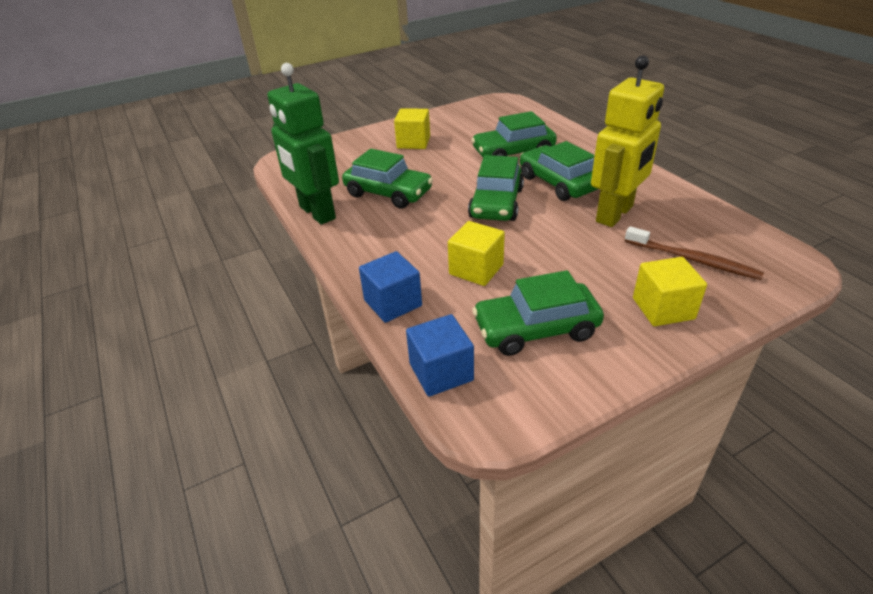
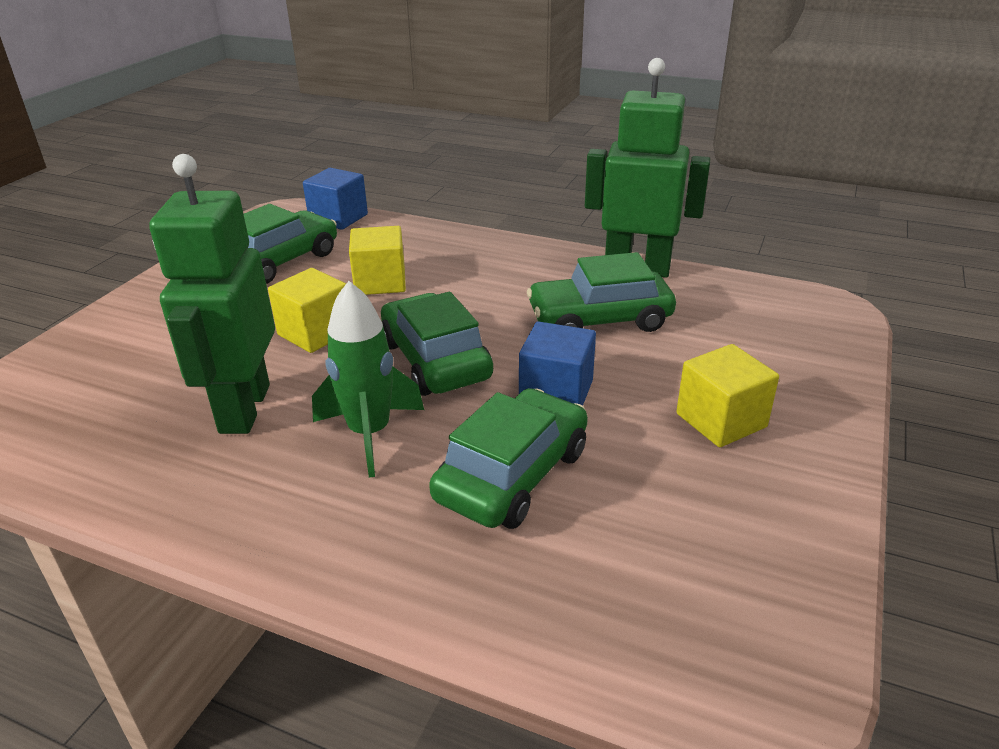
camera: 140 degrees right, 5 degrees down
blue cube [359,251,422,323] -> blue cube moved to [519,321,596,406]
green car [520,141,598,201] -> green rocket [312,281,424,478]
yellow robot [591,55,664,227] -> green robot [149,154,275,434]
brown toothbrush [625,226,764,280] -> none
yellow cube [633,257,707,326] -> yellow cube moved to [268,268,346,353]

